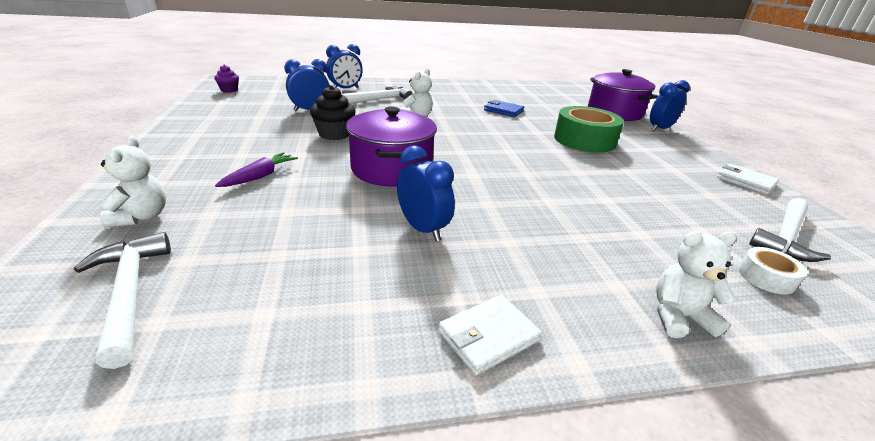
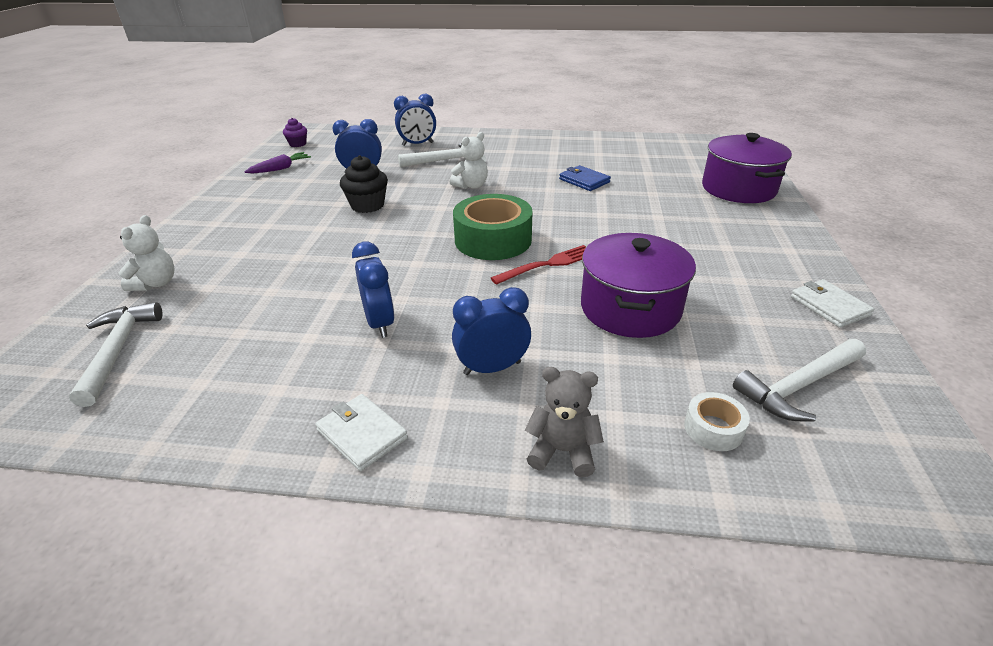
camera: 20 degrees right, 5 degrees up
purple carrot [215,152,298,187] -> purple carrot moved to [244,152,311,173]
purple pot [346,106,437,187] -> purple pot moved to [581,233,696,338]
white wallet [438,295,542,375] -> white wallet turned 60 degrees clockwise [315,394,408,471]
green tape [554,106,624,153] -> green tape moved to [453,194,533,260]
blue clock [650,80,690,132] -> blue clock moved to [452,287,531,375]
white teddy bear [656,231,737,338] -> grey teddy bear [525,367,604,477]
none -> red fork [491,245,586,285]

